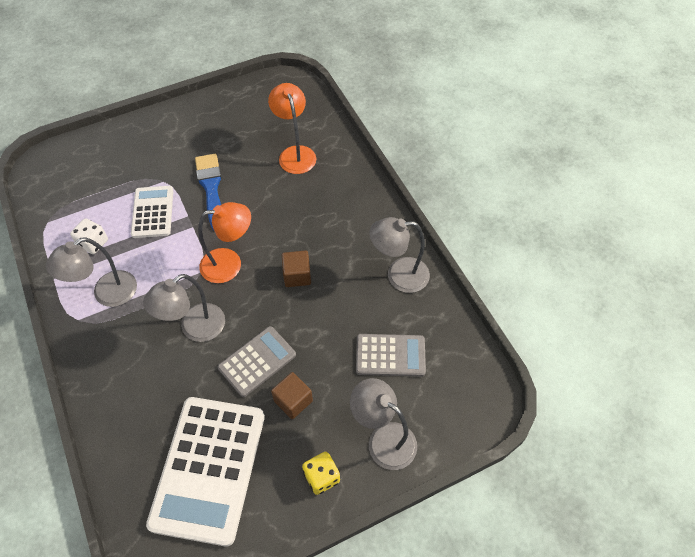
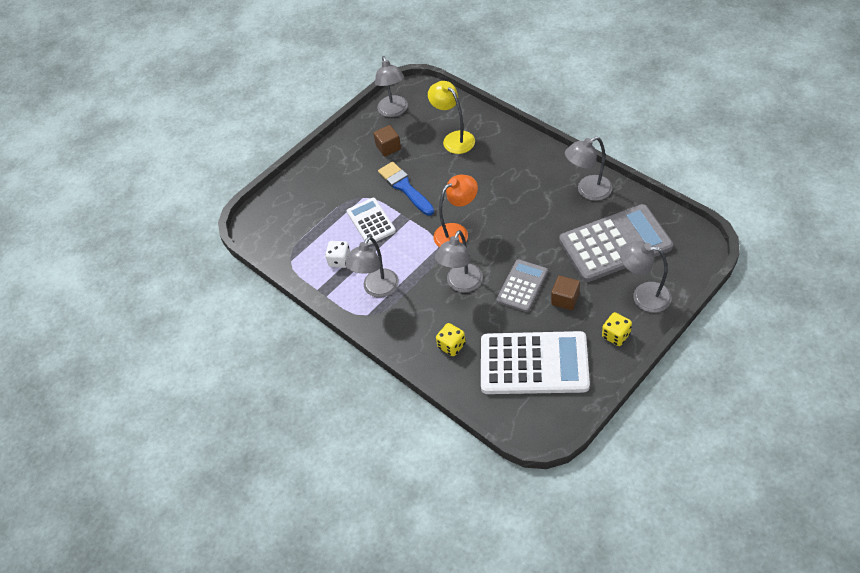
camera: 15 degrees left, 5 degrees down
white calculator [146,397,265,547] -> white calculator turned 75 degrees counterclockwise [481,331,590,394]
orange lamp [268,83,316,174] -> yellow lamp [428,81,475,154]
brown cube [282,250,311,287] -> brown cube moved to [373,125,401,157]
grey calculator [356,334,426,377] -> grey calculator [559,204,673,282], size x1.80
none -> grey lamp [375,56,408,117]
none -> yellow dice [436,323,466,356]

